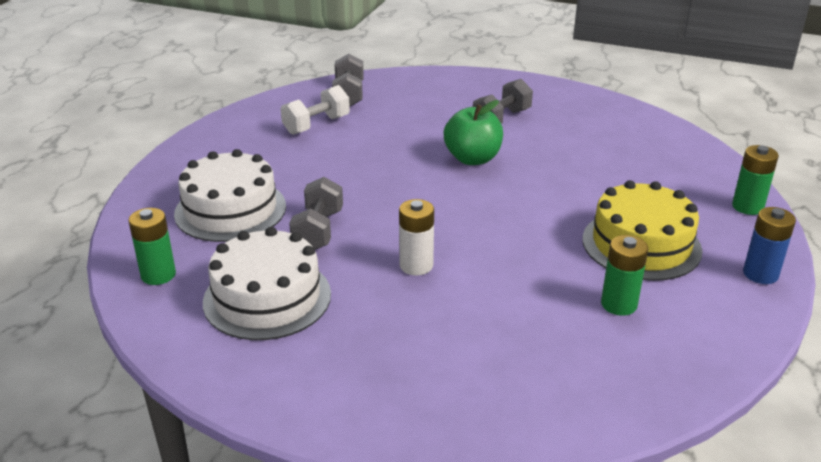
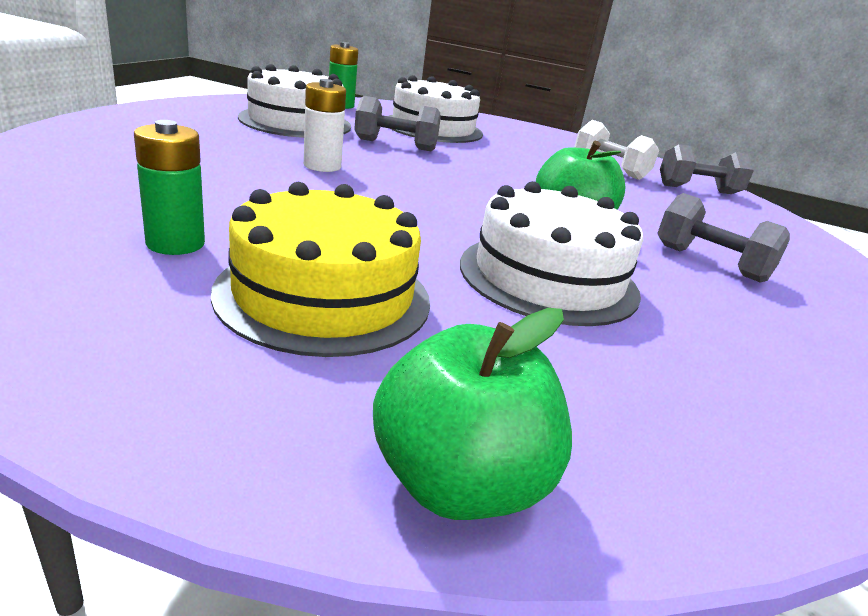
camera: 85 degrees right, 5 degrees down
green battery [732,145,779,215] -> green apple [373,308,572,520]
blue battery [743,207,796,284] -> none
none -> white cake [460,181,643,326]

